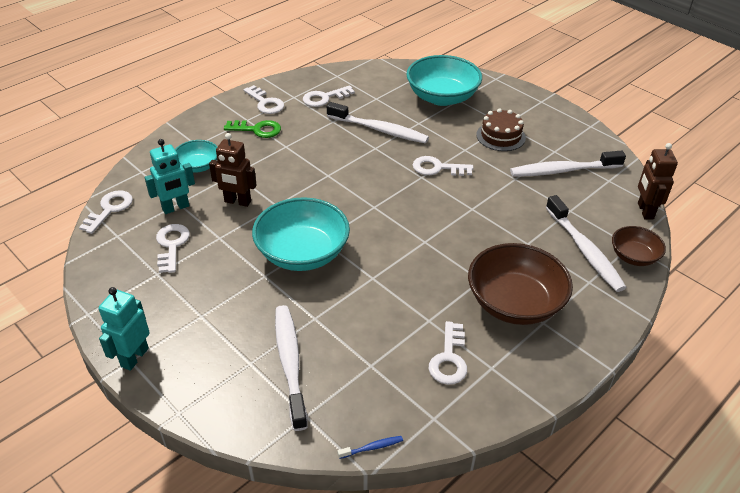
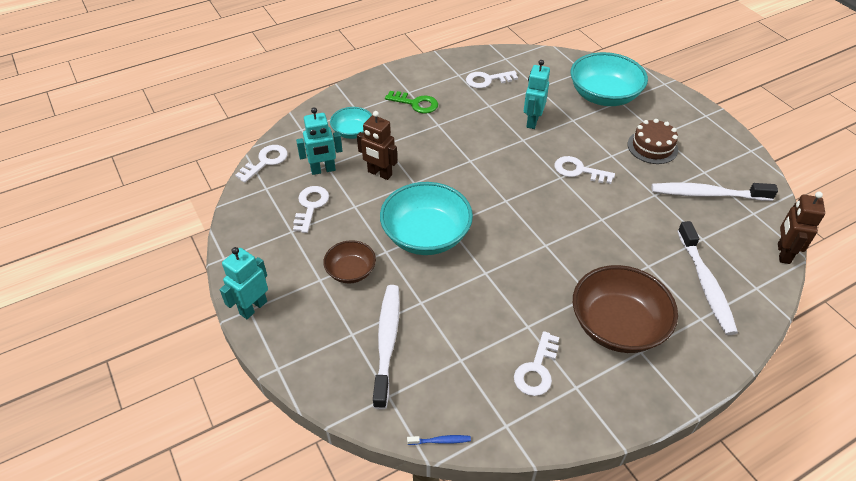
camera: 15 degrees right, 5 degrees up
white key [244,85,284,114] -> none
white toothbrush [327,102,429,144] -> turquoise robot [524,60,550,129]
brown bowl [612,226,666,266] -> brown bowl moved to [323,240,376,284]

